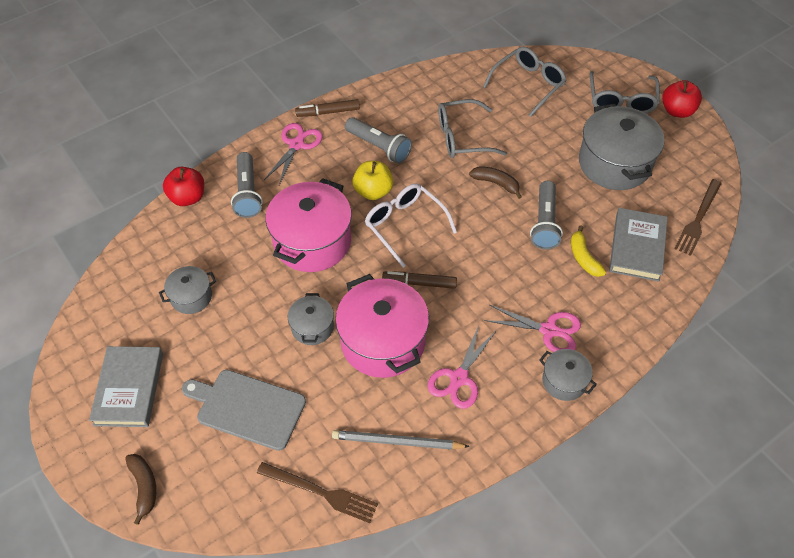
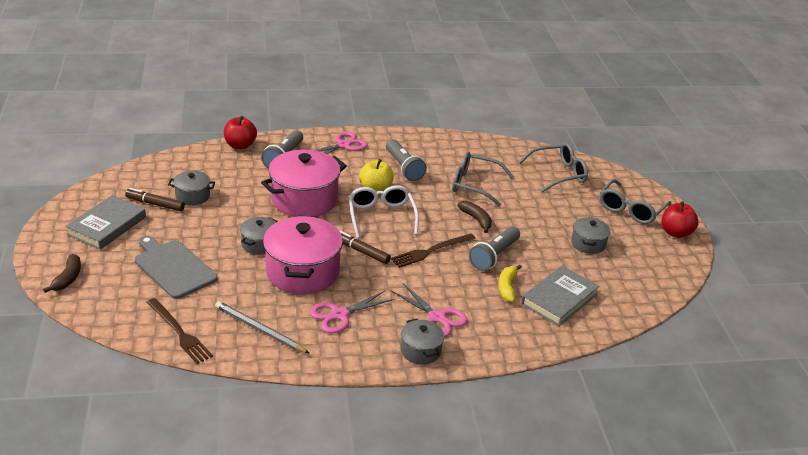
camera: 25 degrees right, 20 degrees down
brown marker [295,99,360,117] -> brown marker moved to [125,188,185,211]
grey pot [579,103,664,190] -> grey pot [571,217,610,254], size x0.51
brown fork [674,179,722,256] -> brown fork moved to [391,233,476,268]

